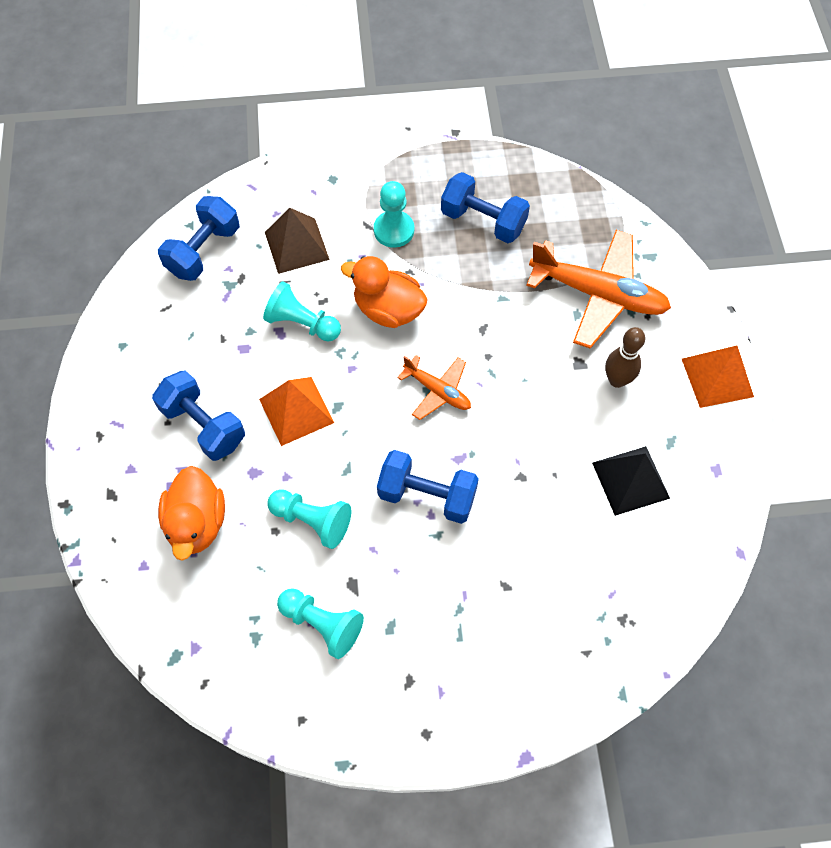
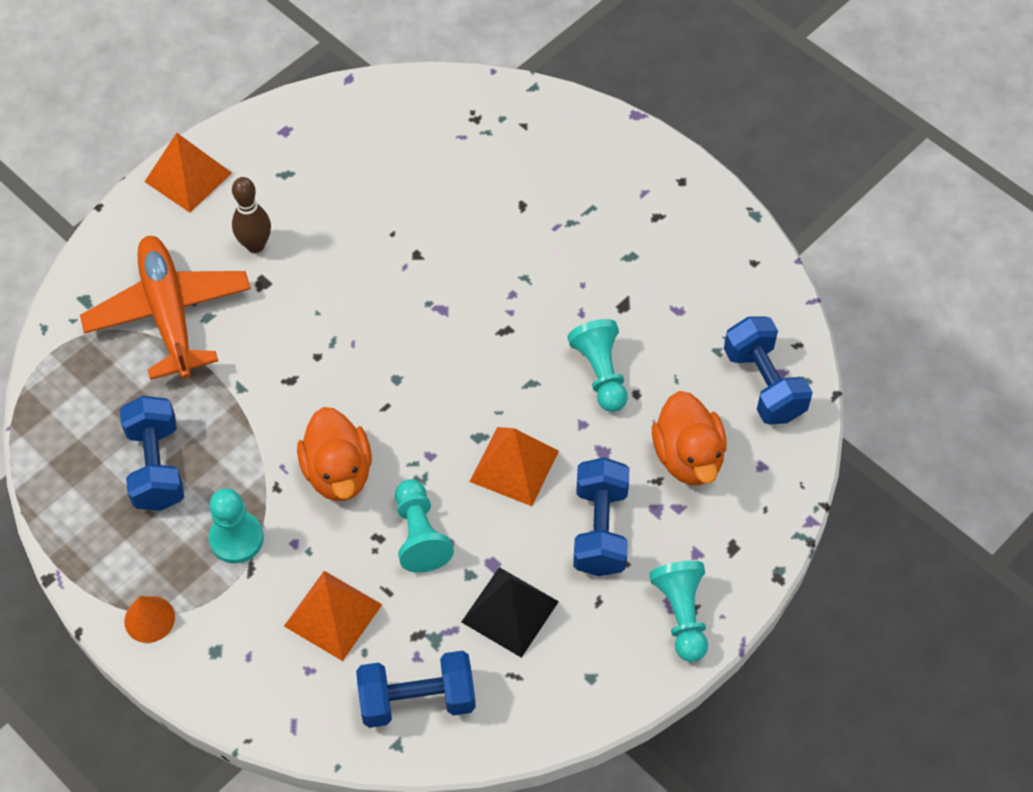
camera: 130 degrees left, 5 degrees down
orange duck [158,466,225,561] -> orange duck turned 120 degrees clockwise [652,391,727,485]
brown pyramid [265,208,330,274] -> orange pyramid [284,571,383,661]
turquoise pawn [277,588,364,659] -> turquoise pawn moved to [649,561,708,662]
blue dumbbell [377,450,479,524] -> blue dumbbell moved to [724,316,813,424]
orange plane [397,355,471,420] -> none
black pyramid [592,446,670,516] -> black pyramid moved to [461,567,559,658]
none -> orange cone [124,596,175,643]

